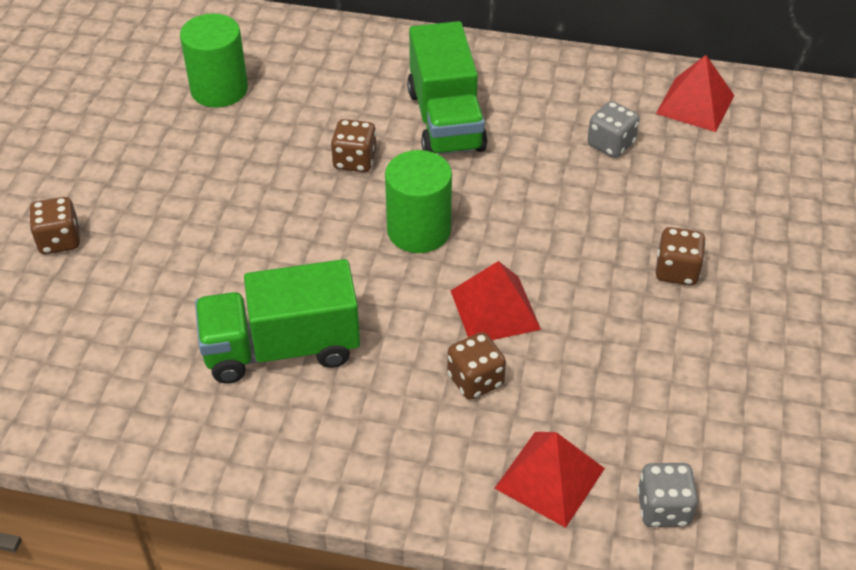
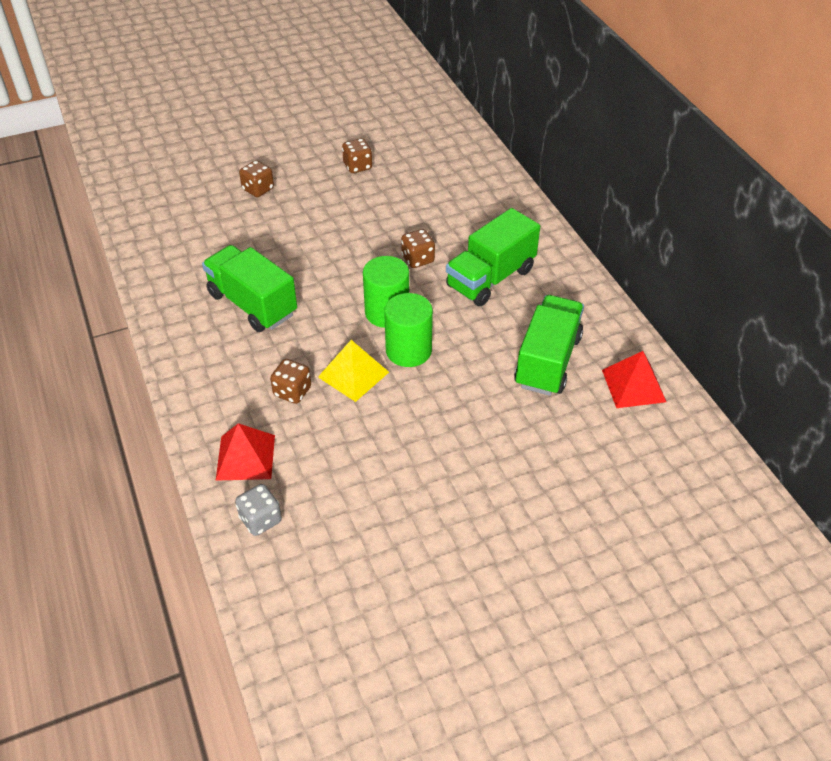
camera: 55 degrees right, 0 degrees up
green cylinder [180,14,248,108] -> green cylinder moved to [384,293,433,367]
red pyramid [451,261,541,340] -> yellow pyramid [318,340,389,402]
grey dice [587,101,640,158] -> green truck [514,295,584,396]
brown dice [655,227,706,286] -> brown dice moved to [342,138,372,173]

